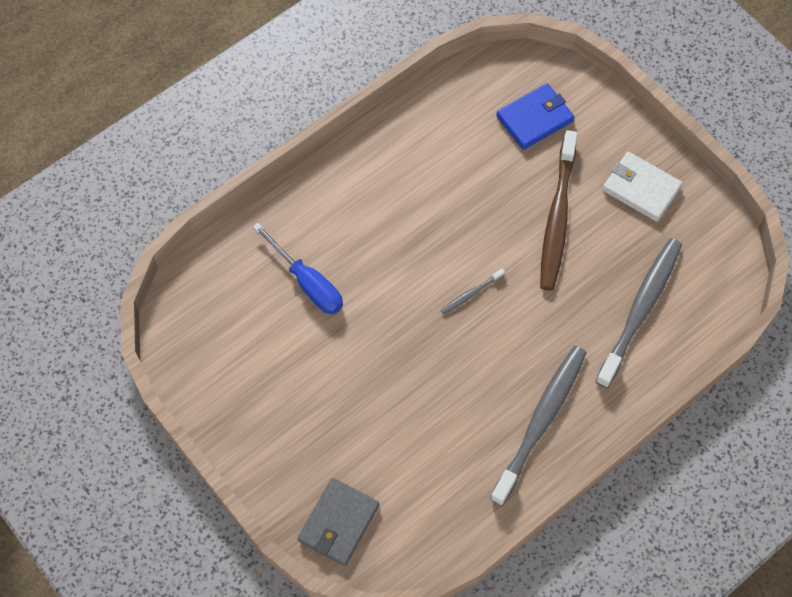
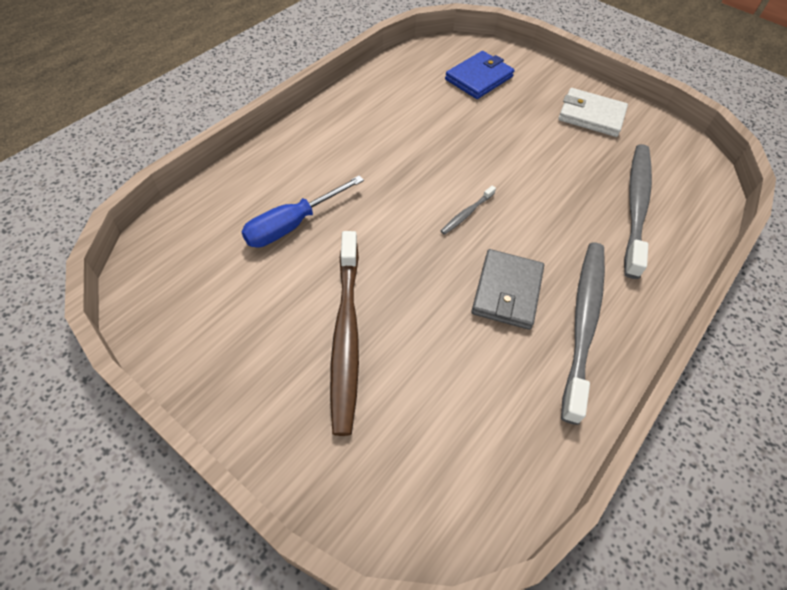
camera: 15 degrees left, 10 degrees down
blue screwdriver [253,223,343,314] -> blue screwdriver turned 105 degrees clockwise [242,176,364,248]
grey wallet [298,478,379,566] -> grey wallet moved to [471,249,544,330]
brown toothbrush [540,130,578,291] -> brown toothbrush moved to [330,231,359,436]

